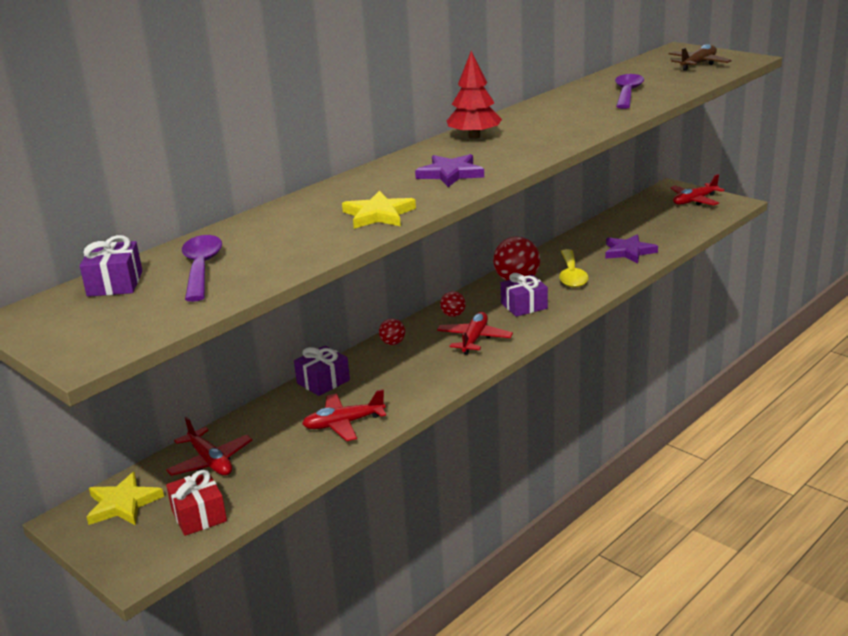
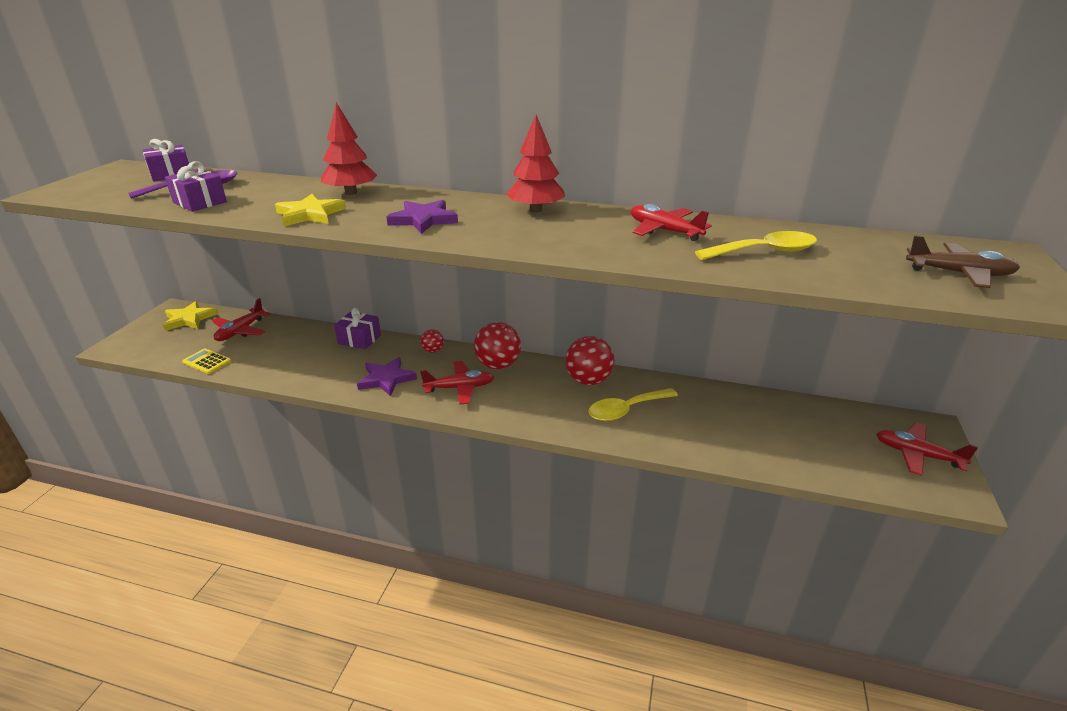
camera: 60 degrees right, 5 degrees up
red gift [166,470,227,536] -> none
red plane [302,389,386,441] -> red plane moved to [631,204,712,241]
red ball [440,291,466,317] -> red ball [474,322,521,369], size x1.93
purple gift [501,273,548,317] -> purple gift moved to [165,161,227,212]
purple star [605,234,658,264] -> purple star moved to [357,357,417,396]
purple spoon [615,74,644,109] -> yellow spoon [695,231,817,260]
none -> yellow calculator [182,349,231,374]
none -> red tree [321,102,377,195]

